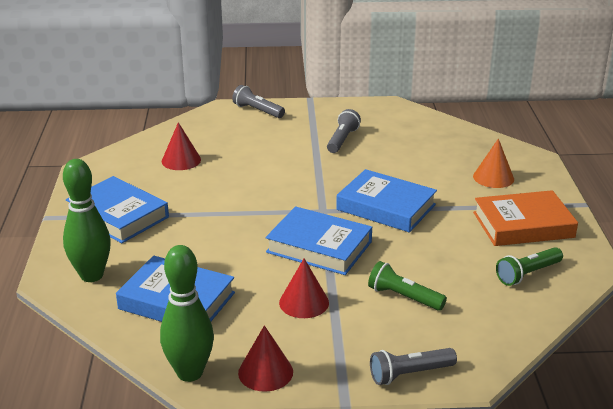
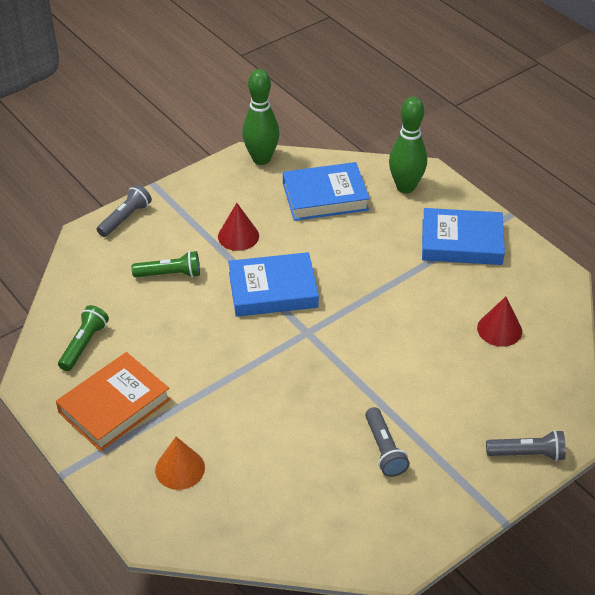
camera: 145 degrees right, 15 degrees up
red cone [238,325,293,392] -> none
blue book [336,169,437,233] -> none

